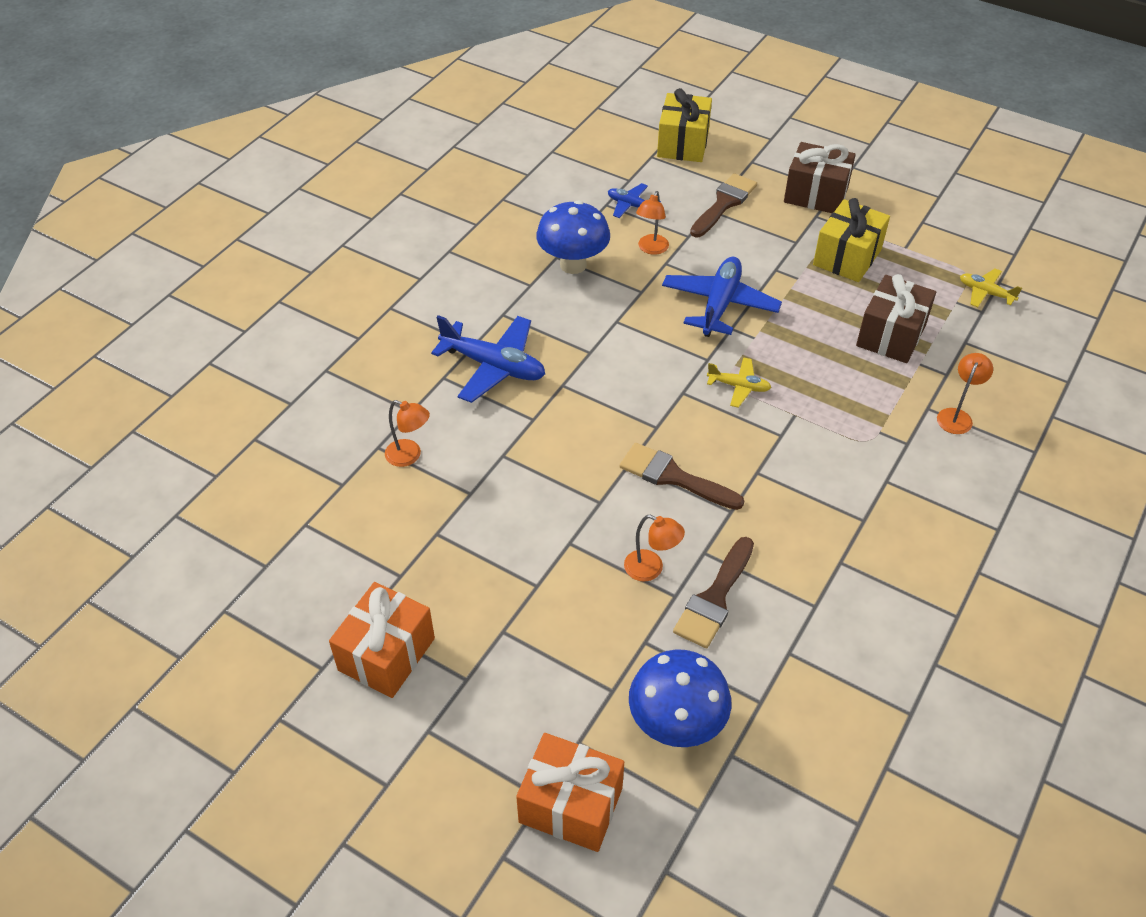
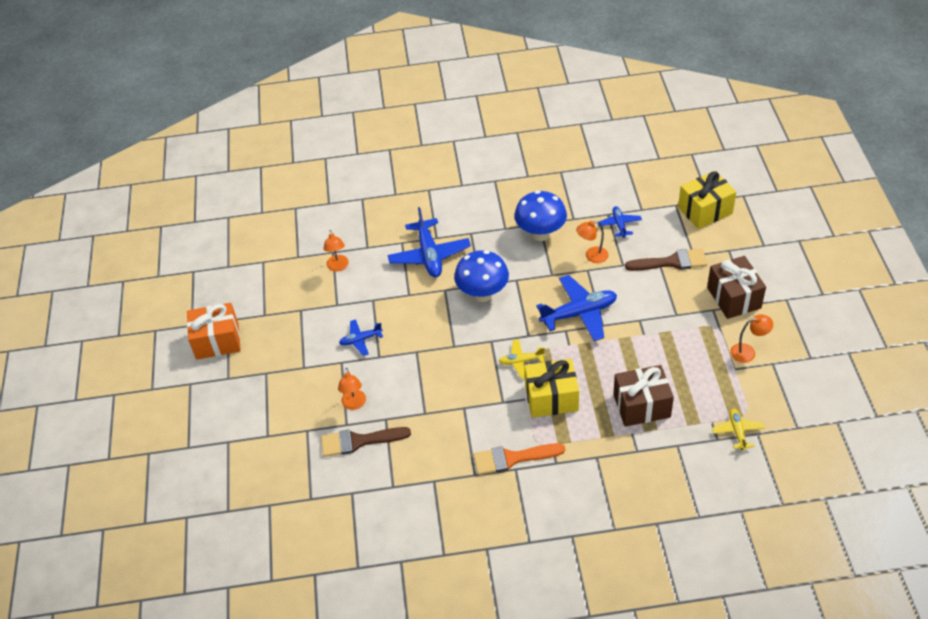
camera: 55 degrees right, 0 degrees up
orange gift [516,733,624,852] -> none
brown brush [620,443,744,510] -> none
blue mushroom [629,649,732,747] -> blue mushroom moved to [454,250,509,302]
yellow plane [707,357,771,408] -> yellow plane turned 105 degrees clockwise [499,339,545,379]
yellow gift [813,198,890,282] -> yellow gift moved to [525,359,579,418]
orange lamp [937,353,993,434] -> orange lamp moved to [730,314,773,363]
none -> blue plane [339,319,383,356]
none -> orange brush [473,443,565,475]

